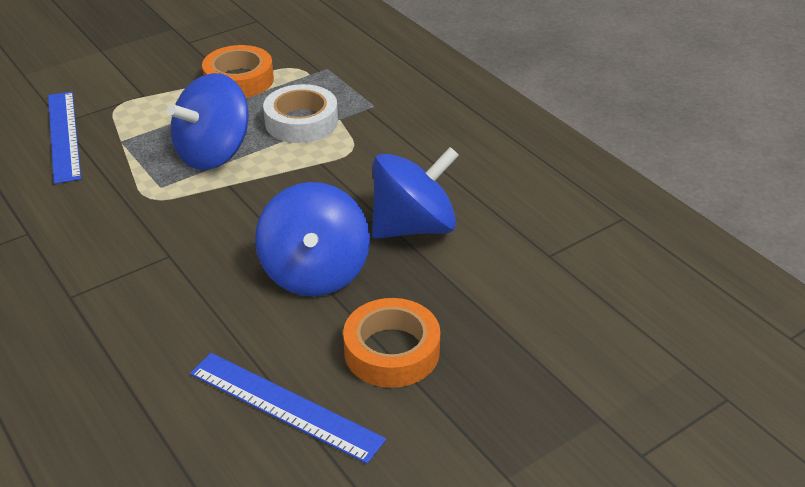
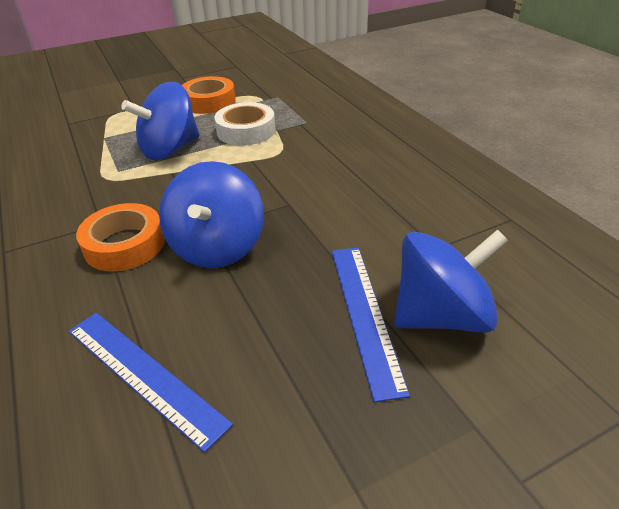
camera: 10 degrees right, 0 degrees up
blue ruler [48,92,81,184] -> blue ruler moved to [332,248,410,402]
orange tape [343,298,440,388] -> orange tape moved to [76,203,165,271]
blue spinning top [372,147,459,239] -> blue spinning top moved to [394,229,508,333]

